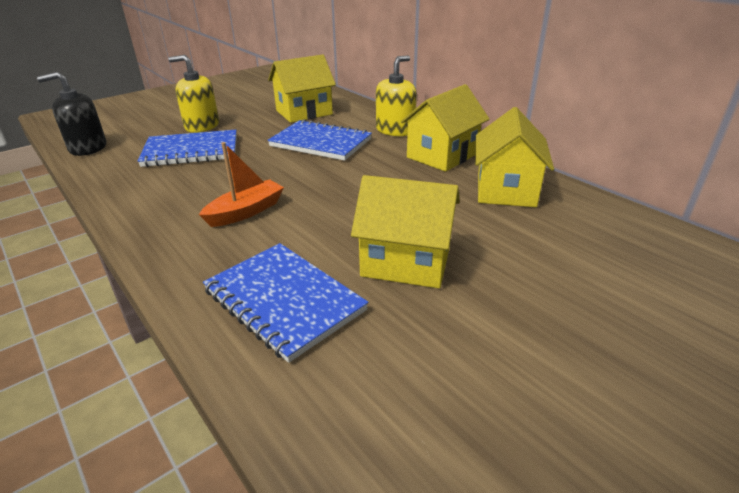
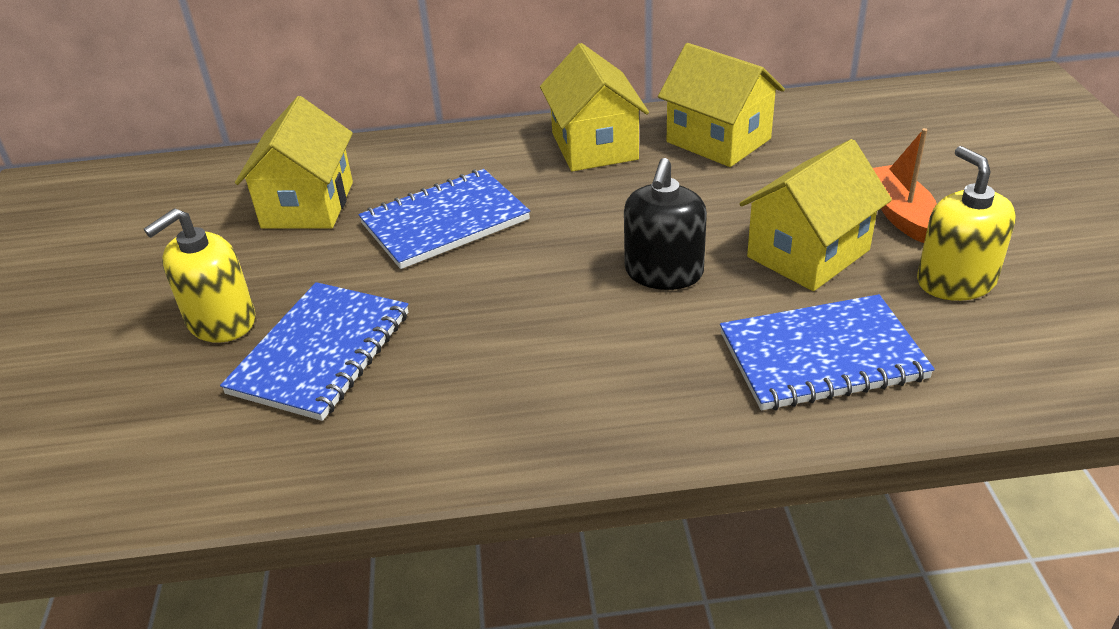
camera: 55 degrees left, 5 degrees up
black soap dispenser [37,72,106,156] -> black soap dispenser moved to [624,158,707,290]
orange boat [199,142,284,227] -> orange boat moved to [873,128,937,243]
yellow soap dispenser [376,55,417,136] -> yellow soap dispenser moved to [917,146,1016,301]

